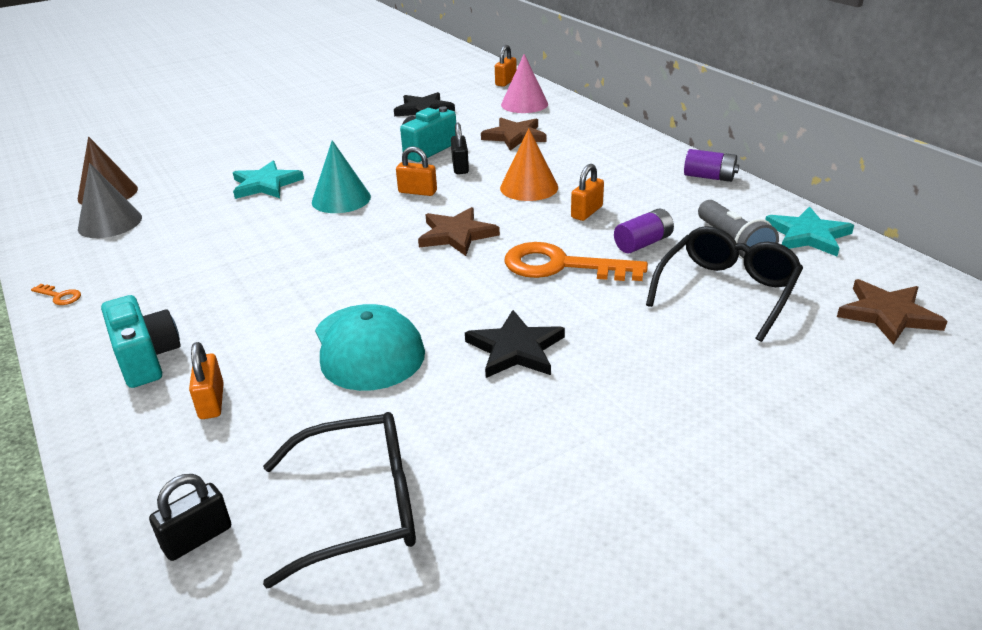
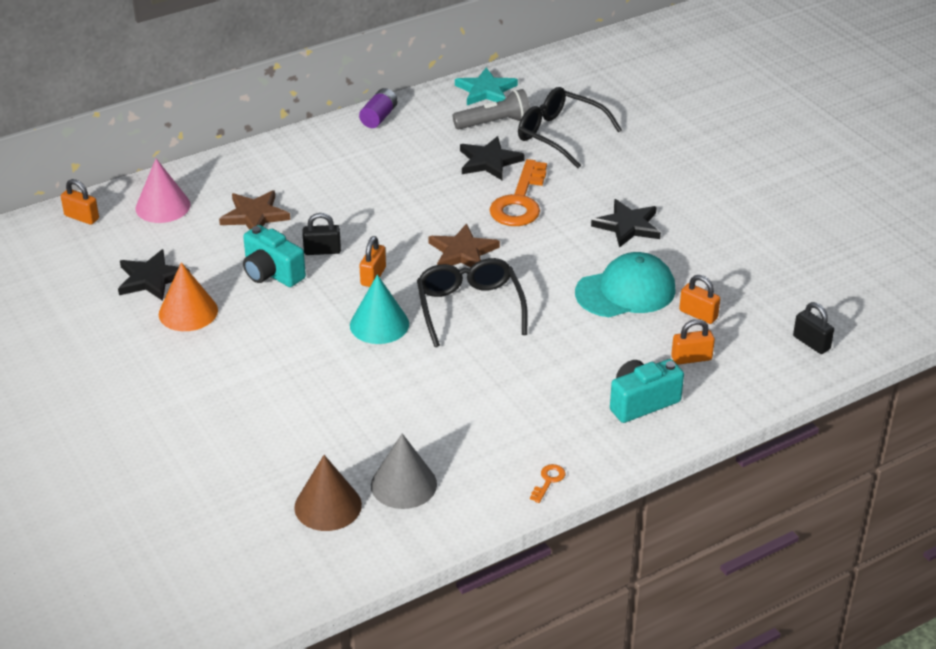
camera: 90 degrees left, 5 degrees up
turquoise star [233,161,304,199] -> none
black glasses [263,412,416,589] -> black glasses moved to [417,258,528,347]
orange cone [500,128,558,201] -> orange cone moved to [159,262,218,331]
orange padlock [571,164,604,221] -> orange padlock moved to [679,275,720,324]
purple battery [614,208,674,253] -> black star [460,136,525,180]
brown star [837,279,948,345] -> none

